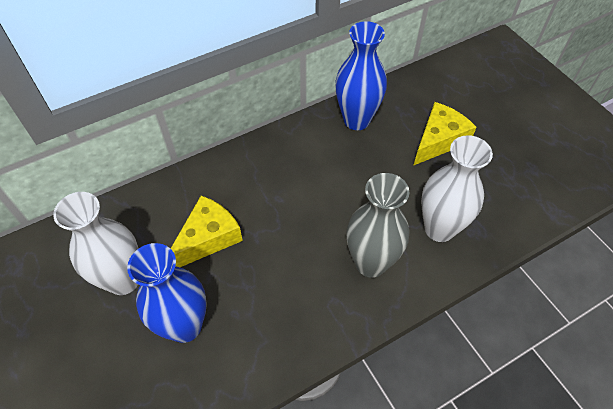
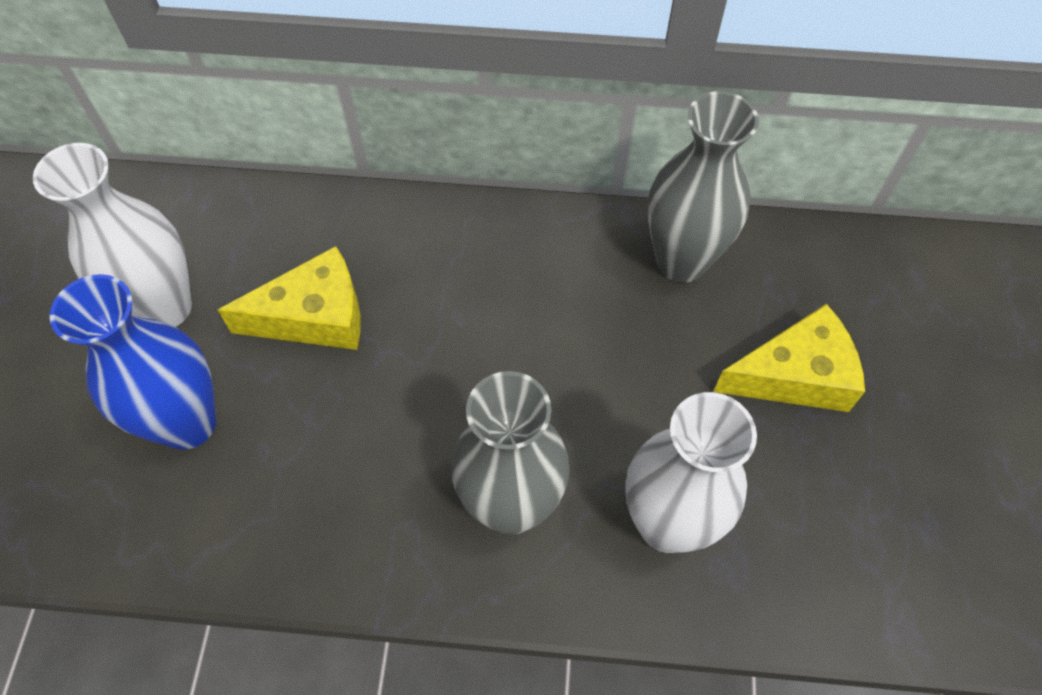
camera: 35 degrees right, 5 degrees up
blue vase [335,21,387,130] -> grey vase [648,91,759,283]

